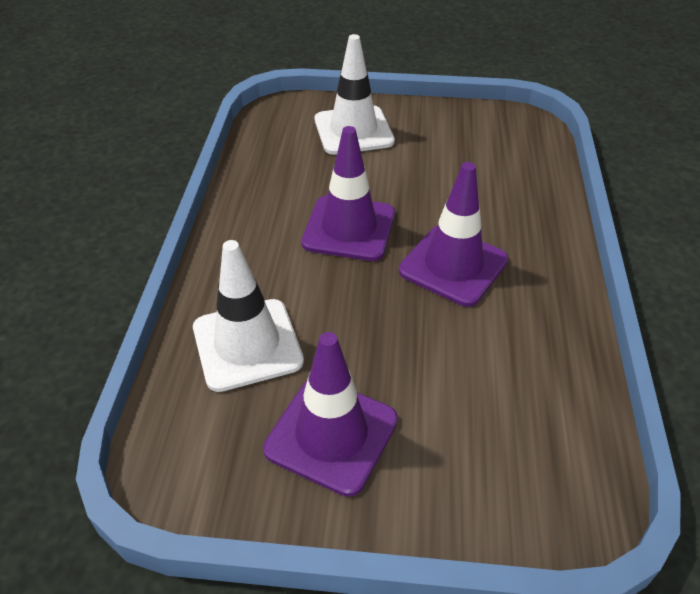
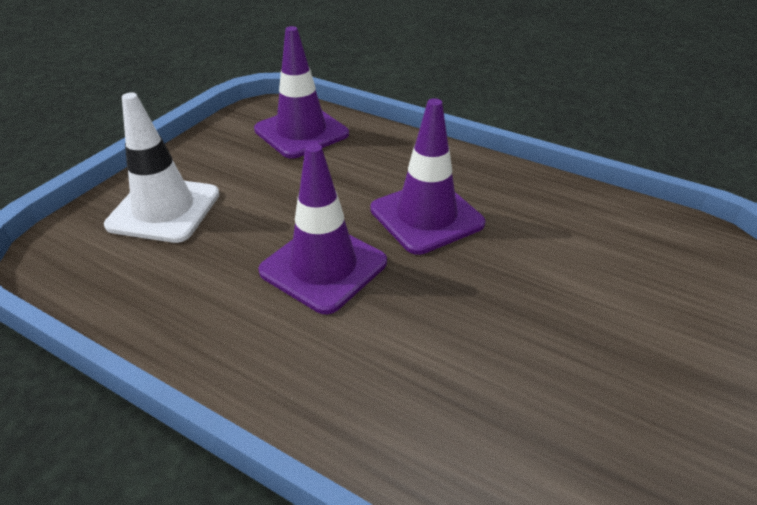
camera: 65 degrees left, 5 degrees down
white traffic cone [193,240,304,392] -> none
purple traffic cone [263,332,398,497] -> purple traffic cone moved to [254,26,349,159]

